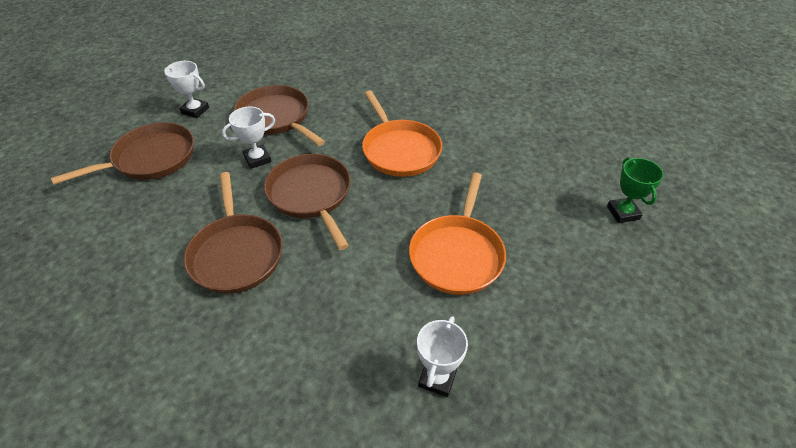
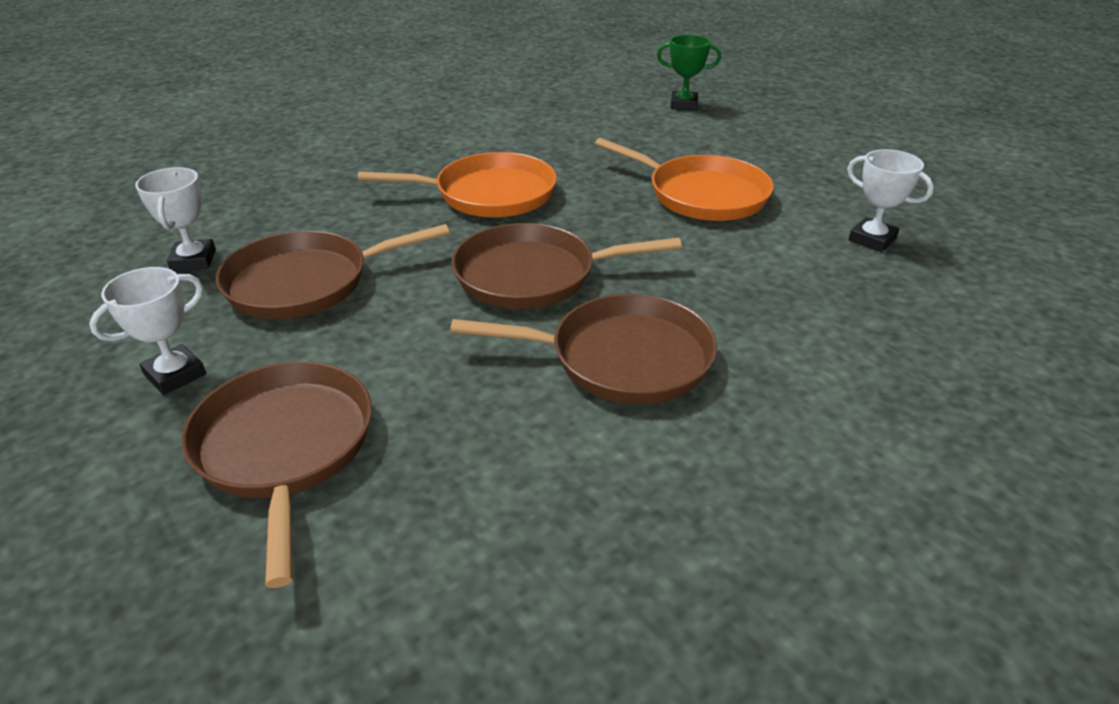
camera: 70 degrees left, 10 degrees down
white trophy [222,106,275,169] -> white trophy moved to [135,167,216,271]

